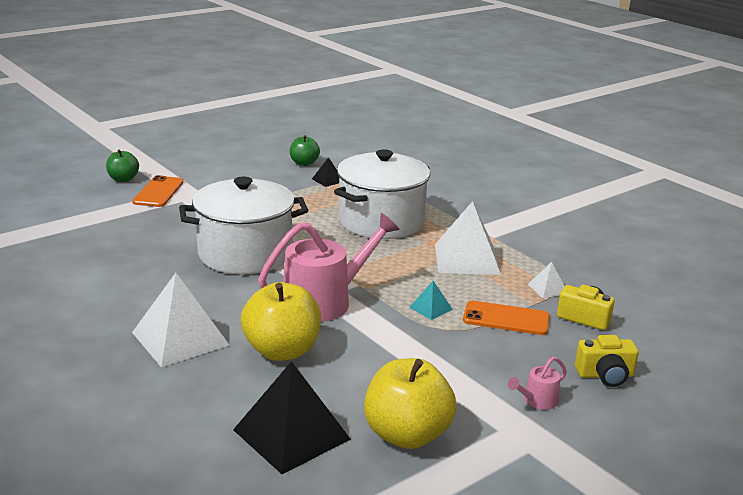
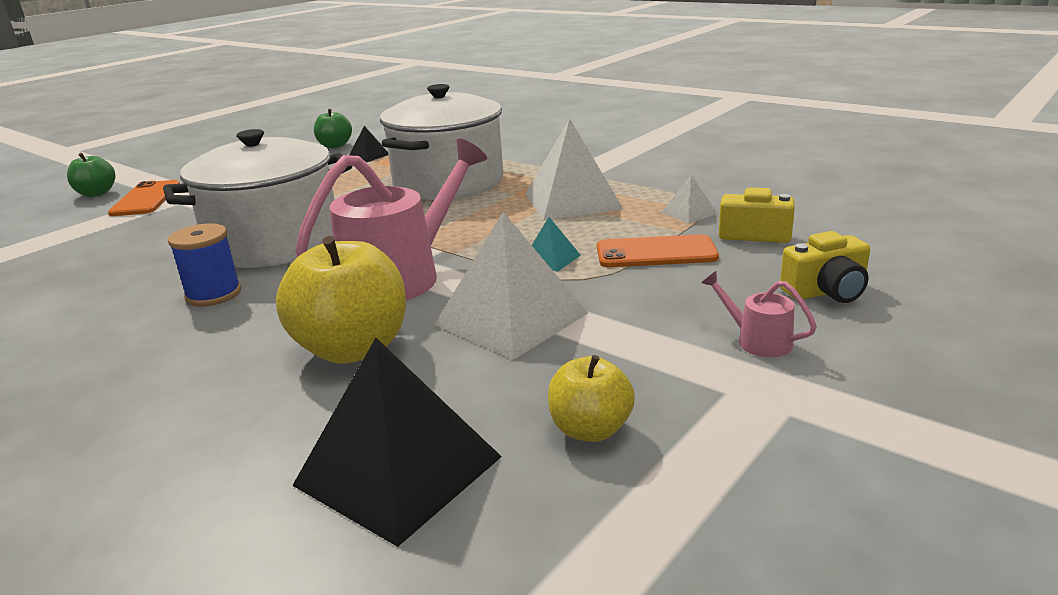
camera: 10 degrees left, 0 degrees up
white pyramid [132,273,229,367] -> white pyramid moved to [434,212,588,360]
yellow apple [364,358,457,449] -> yellow apple [548,355,635,442], size x0.57
pink watering can [508,357,567,410] -> pink watering can turned 90 degrees clockwise [701,271,817,357]
none -> blue spool [168,223,241,306]

